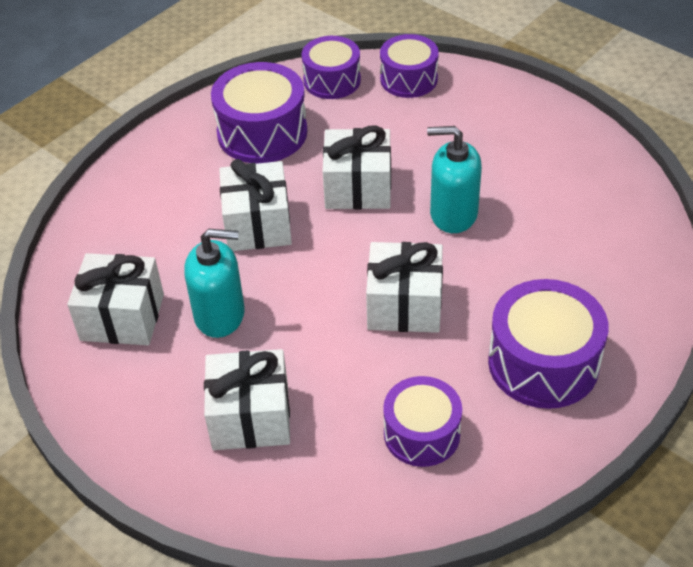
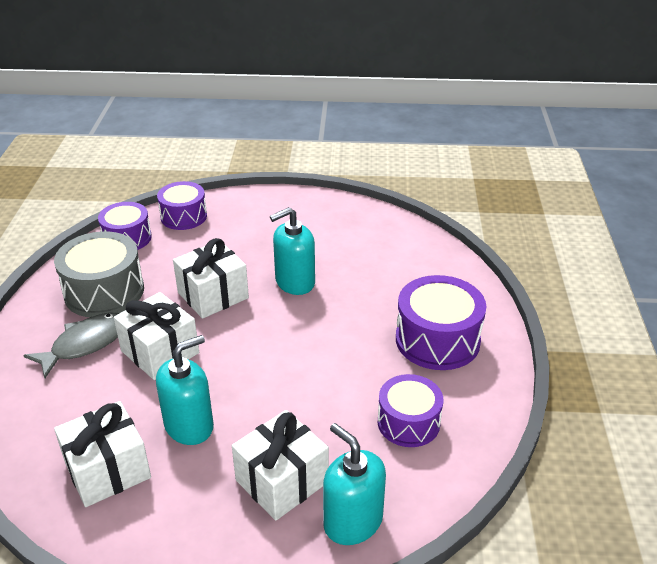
camera: 40 degrees left, 10 degrees down
purple drum [211,62,307,164] -> grey drum [54,231,144,317]
white gift [366,242,443,333] -> none
none -> grey fish [23,313,119,378]
none -> turquoise soap dispenser [323,423,386,545]

